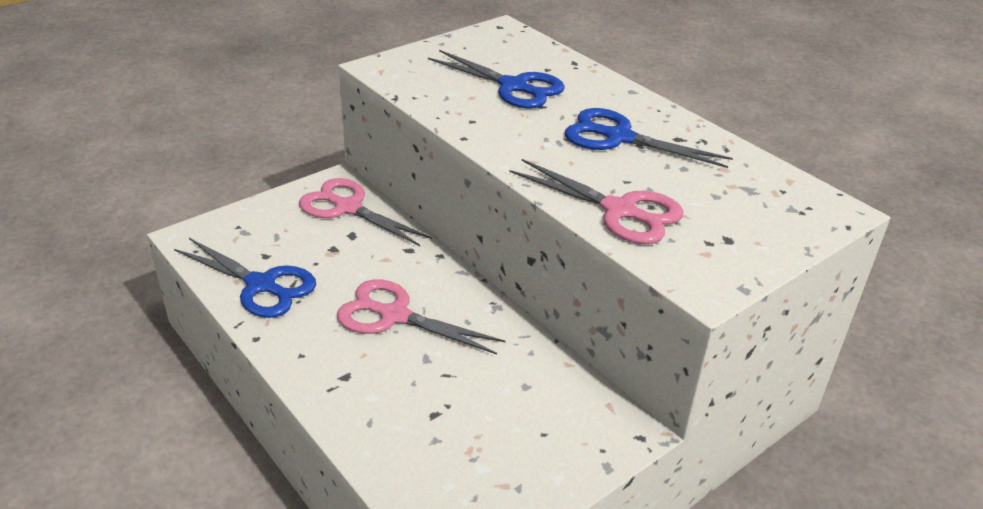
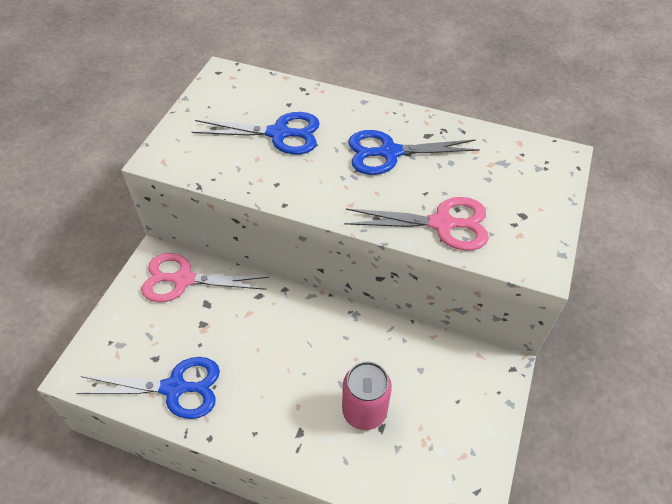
camera: 30 degrees left, 15 degrees up
pink scissors [337,279,506,355] -> none
none -> pink can [342,361,392,430]

